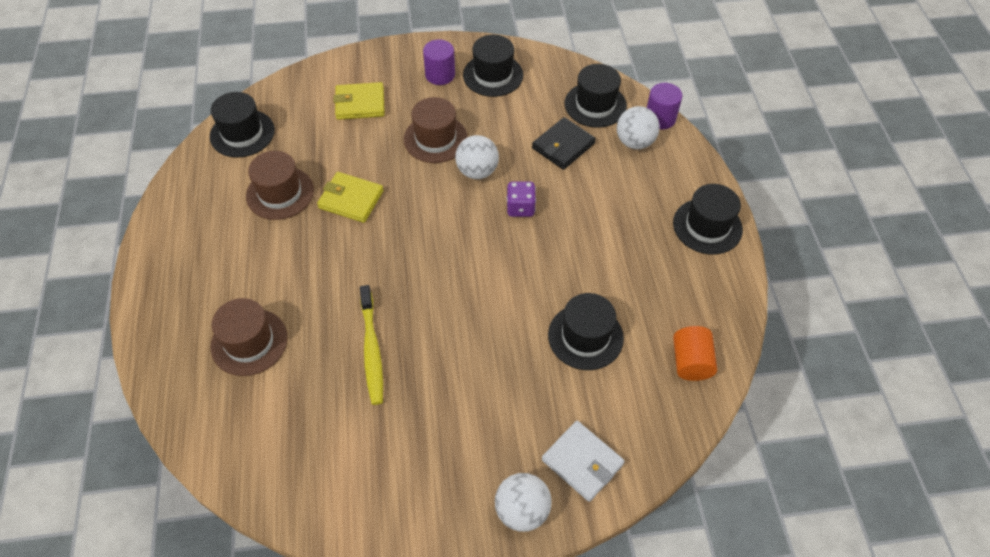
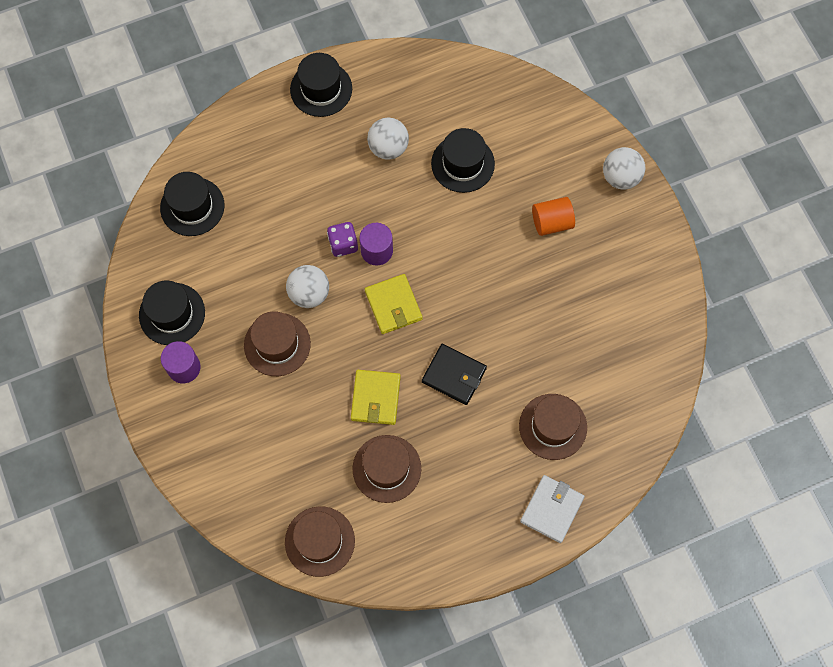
camera: 105 degrees left, 15 degrees up
black hat [210,92,275,158] -> brown hat [285,506,355,577]
yellow wallet [334,82,385,120] -> yellow wallet moved to [365,274,422,334]
yellow toothbrush [360,285,383,405] -> none
black wallet [532,117,596,170] -> black wallet moved to [422,344,487,405]
white wallet [542,421,625,502] -> white wallet moved to [520,475,585,543]
white ball [617,106,660,149] -> white ball moved to [367,118,409,160]
purple cylinder [647,83,683,129] -> purple cylinder moved to [359,223,393,266]
orange cylinder [673,326,717,381] -> orange cylinder moved to [532,197,575,236]

